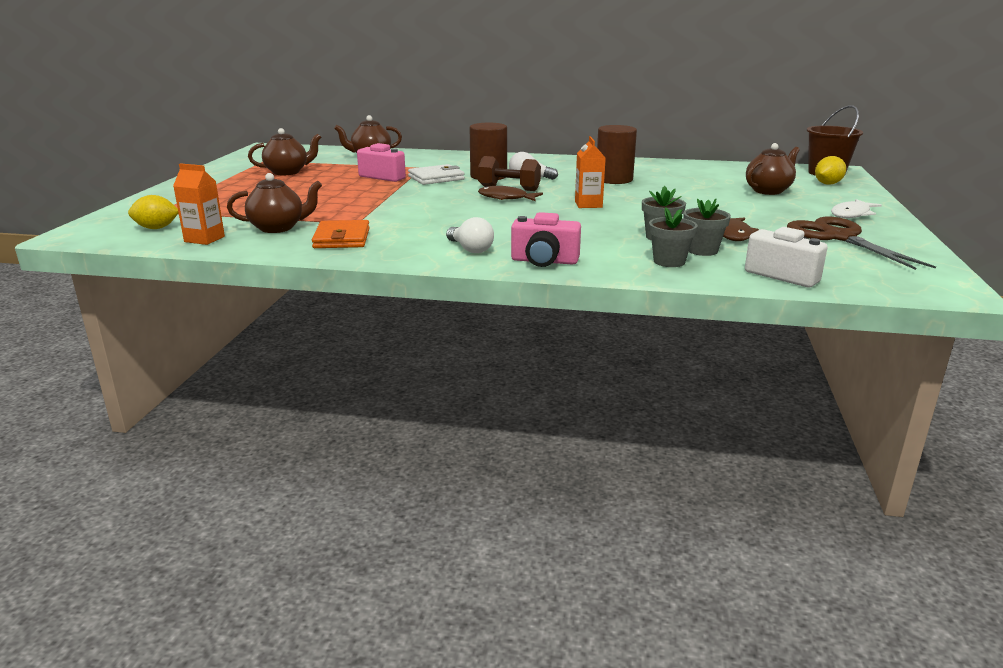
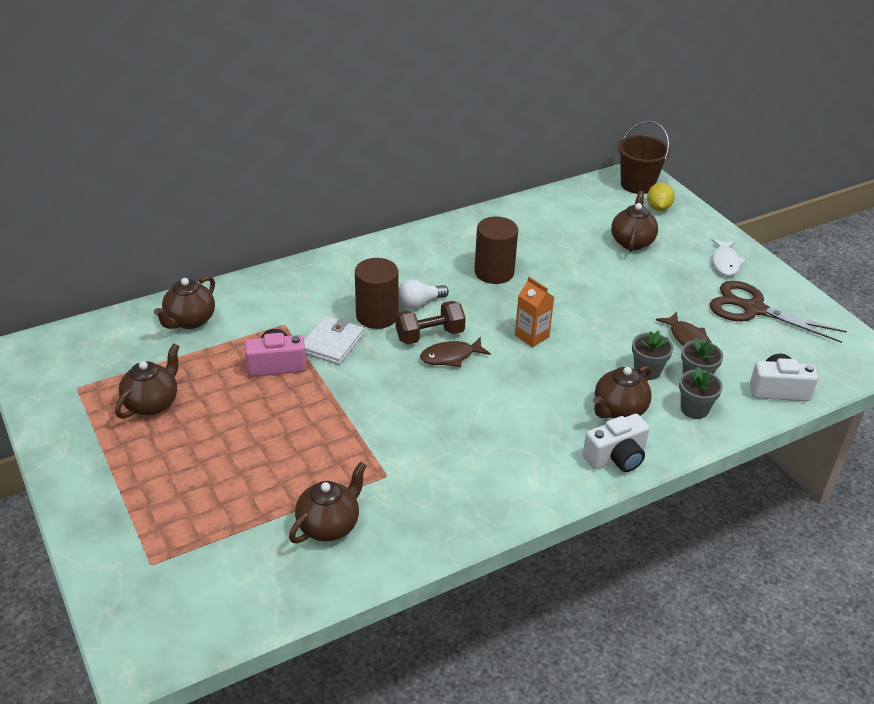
camera: 40 degrees left, 15 degrees up
yellow lemon [128,195,178,229] -> none
orange carton [173,163,225,245] -> none
orange wallet [312,220,370,248] -> none
white light bulb [446,217,494,253] -> none
pink camera [511,212,581,267] -> white camera [583,414,650,472]
none -> brown teapot [593,366,652,419]

